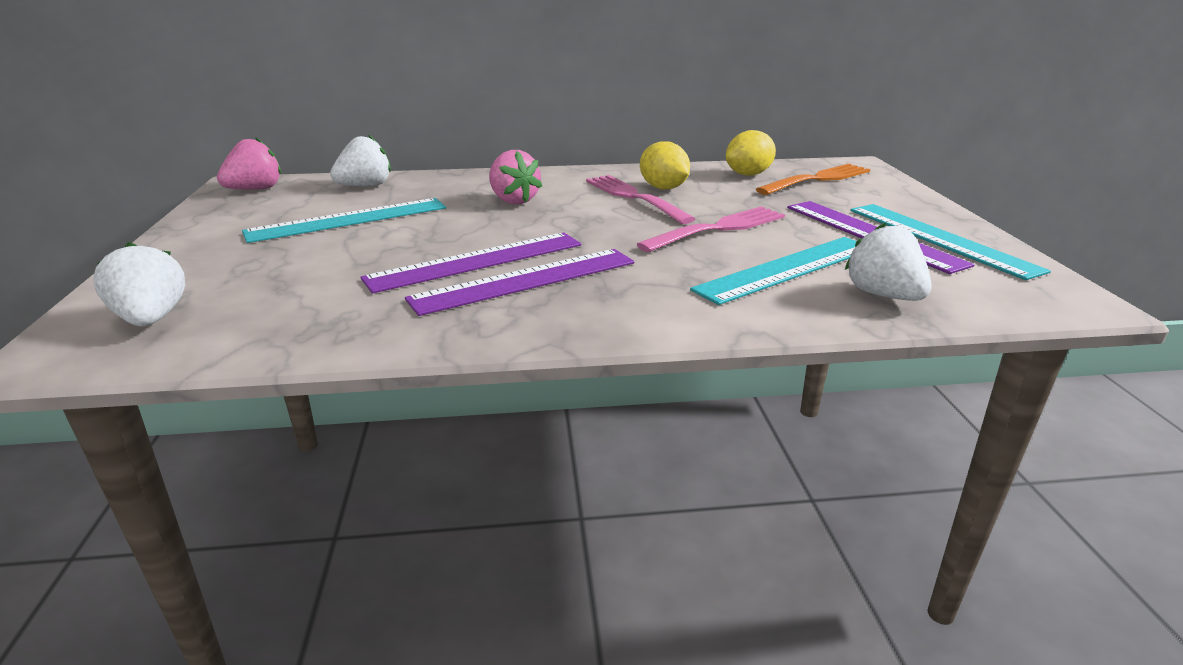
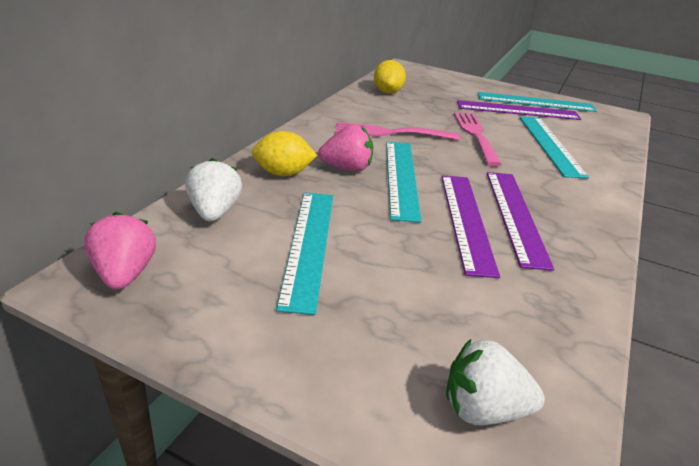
camera: 60 degrees left, 5 degrees up
yellow lemon [640,141,690,189] -> yellow lemon moved to [252,131,317,176]
orange fork [756,164,870,195] -> none
white strawberry [845,223,932,301] -> none
none -> turquoise ruler [386,142,421,223]

